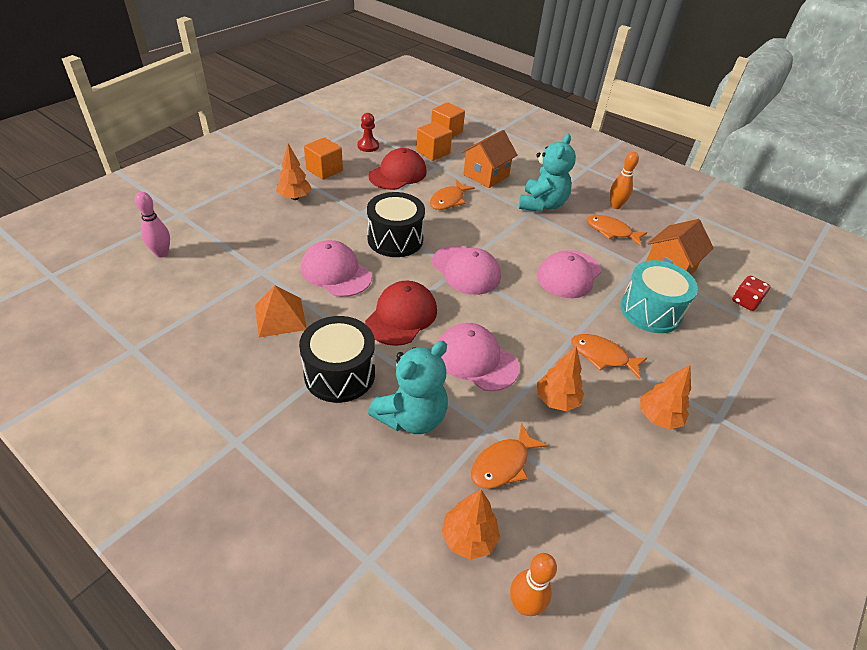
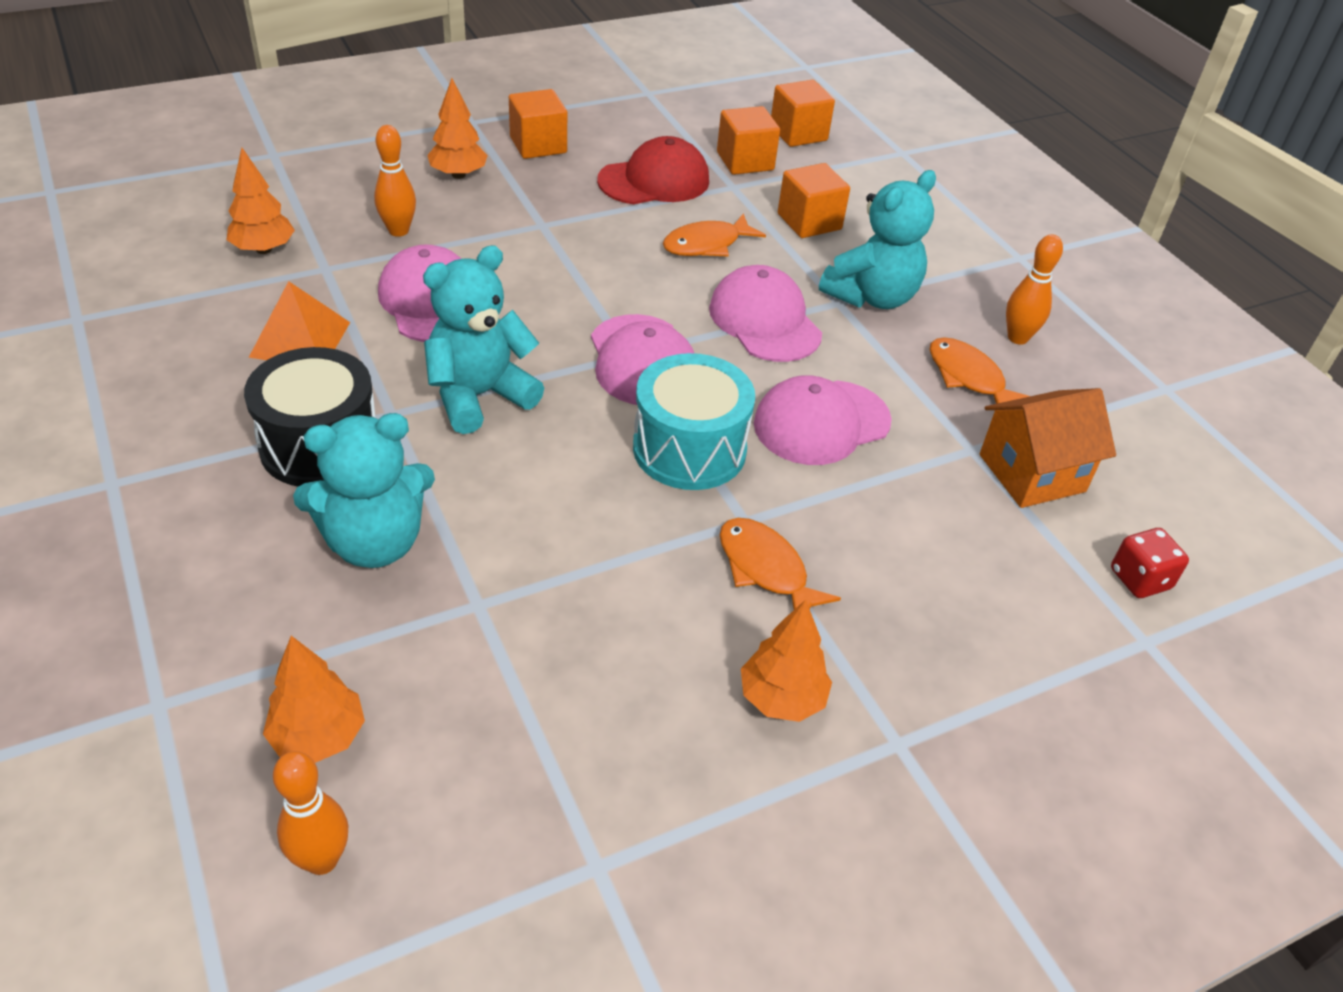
camera: 25 degrees right, 0 degrees up
pink bowling pin [135,192,170,258] -> none
red pawn [357,113,379,152] -> none
red cap [365,281,437,346] -> turquoise teddy bear [423,245,544,434]
black drum [367,192,425,257] -> none
pink cap [439,323,519,391] -> pink cap moved to [709,265,822,362]
orange house [461,130,518,188] -> orange cube [778,163,850,238]
orange fish [471,423,548,489] -> none
orange tree [537,346,584,411] -> orange tree moved to [227,148,295,254]
turquoise drum [620,260,698,333] -> turquoise drum moved to [633,353,755,490]
none -> orange bowling pin [374,125,416,237]

